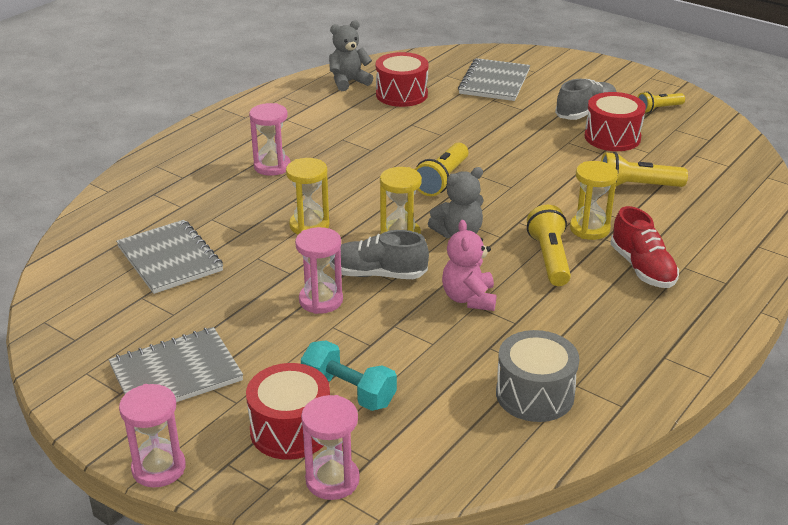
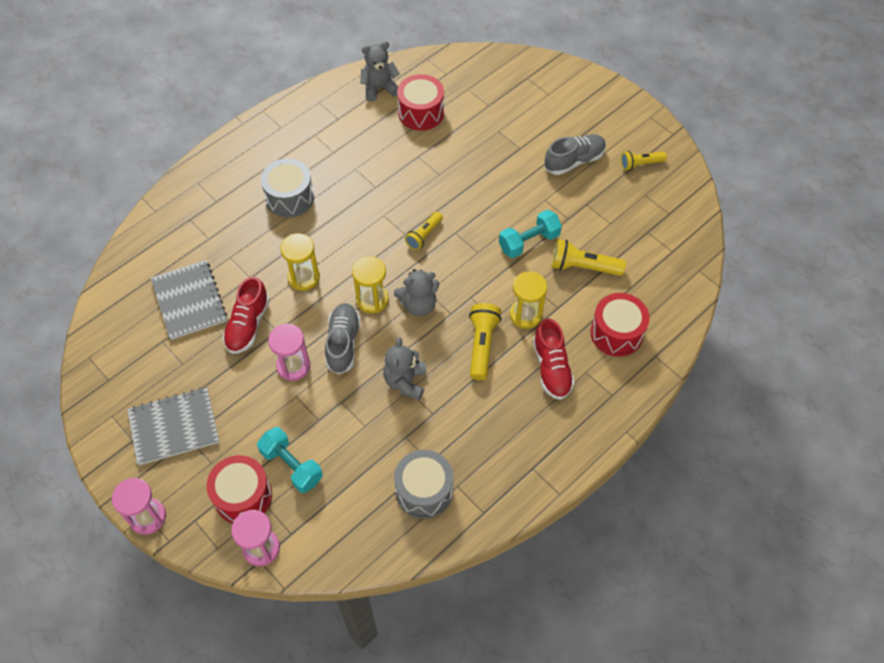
camera: 10 degrees right, 25 degrees up
pink hourglass [249,103,291,176] -> grey drum [261,158,314,218]
grey shoe [330,230,429,279] -> grey shoe turned 75 degrees clockwise [325,303,361,374]
yellow flashlight [415,142,468,196] -> yellow flashlight [405,212,443,250], size x0.66
pink teddy bear [442,220,496,311] -> grey teddy bear [383,337,426,400]
grey notebook [458,58,530,101] -> none
red drum [585,92,646,151] -> red drum moved to [590,293,650,357]
none -> red shoe [223,277,270,354]
none -> turquoise dumbbell [499,210,562,258]

